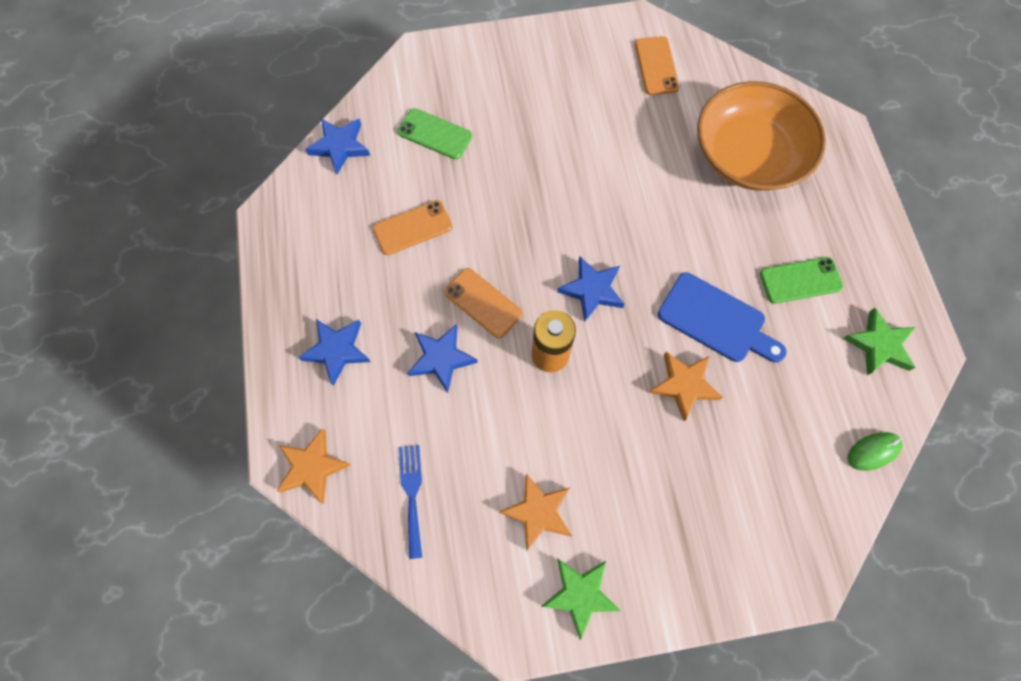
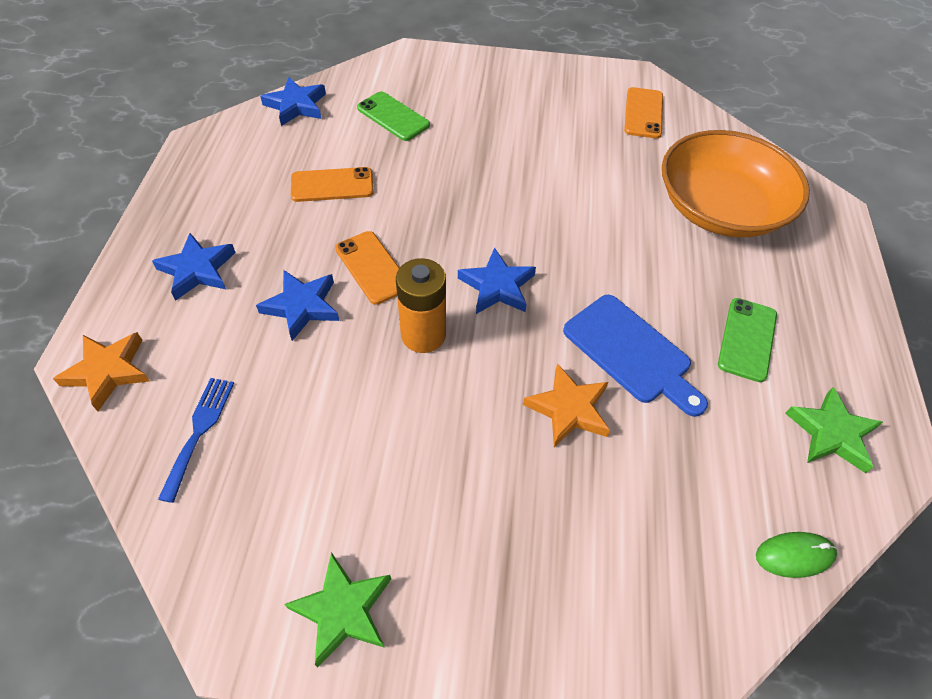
camera: 15 degrees right, 15 degrees down
orange star [499,474,572,551] -> none
green phone [760,257,843,304] -> green phone turned 75 degrees counterclockwise [718,298,777,382]

